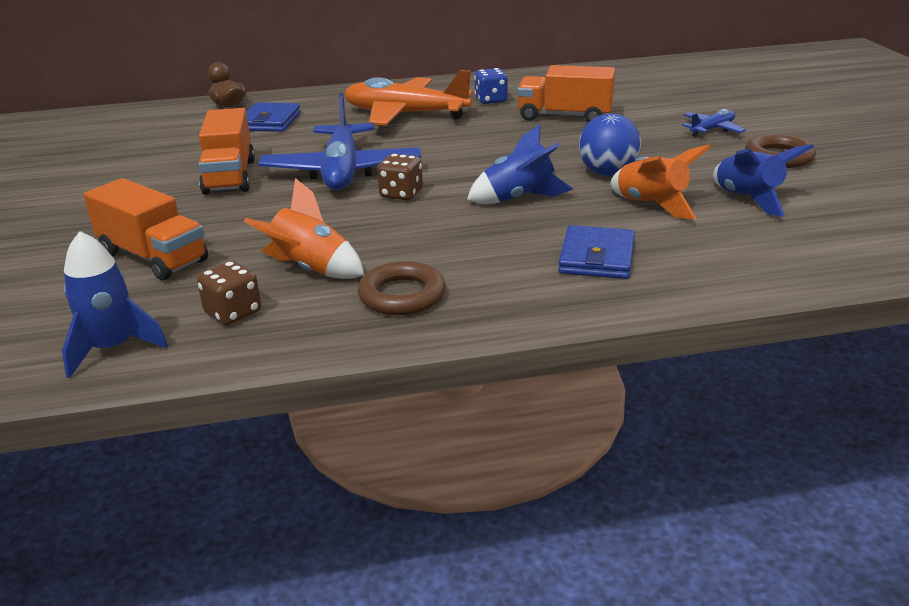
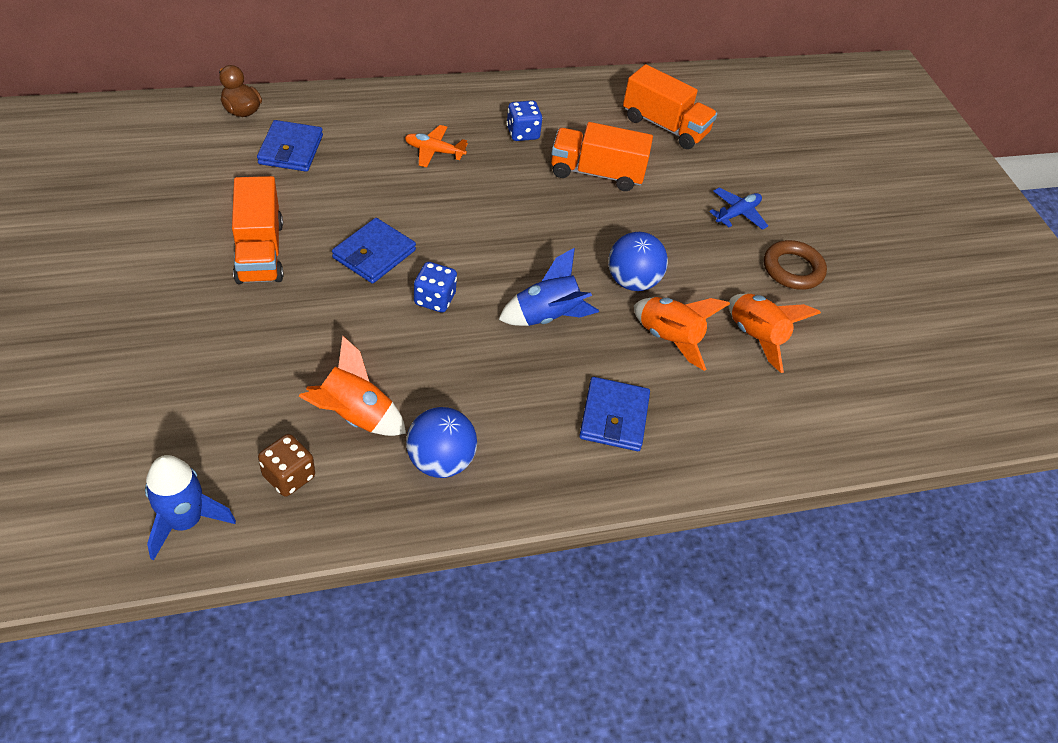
camera: 10 degrees left, 20 degrees up
orange truck [84,178,208,280] -> orange truck moved to [623,64,717,149]
blue plane [258,93,421,191] -> blue wallet [332,218,416,284]
orange plane [344,70,473,125] -> orange plane [405,125,468,167], size x0.47
brown ring [358,261,446,315] -> blue ball [406,407,477,478]
brown dice [377,154,423,200] -> blue dice [414,262,457,313]
blue rocket [713,144,814,217] -> orange rocket [729,294,821,373]

